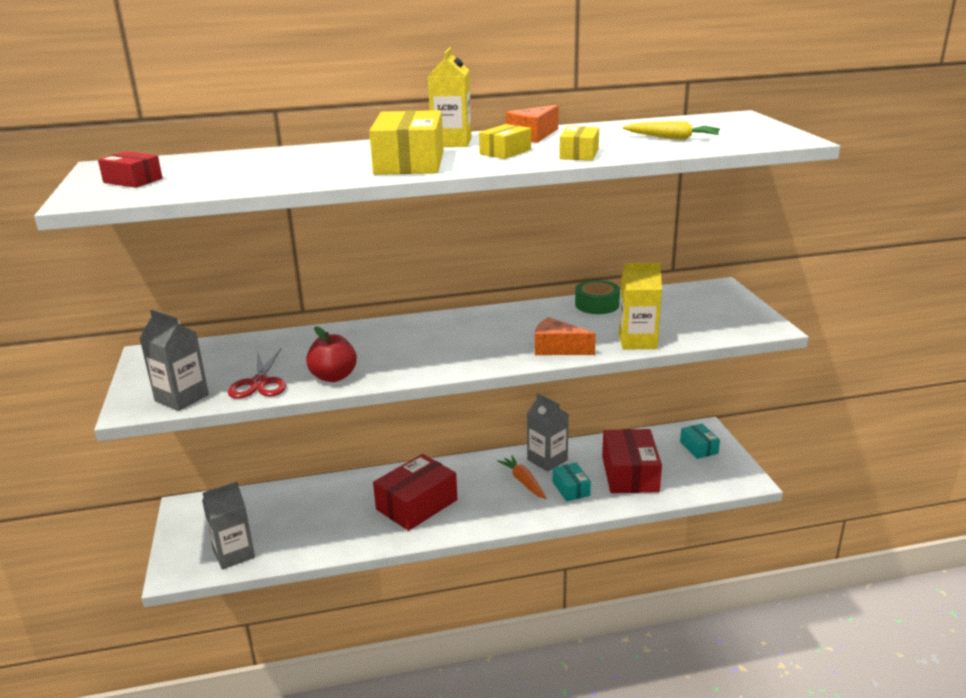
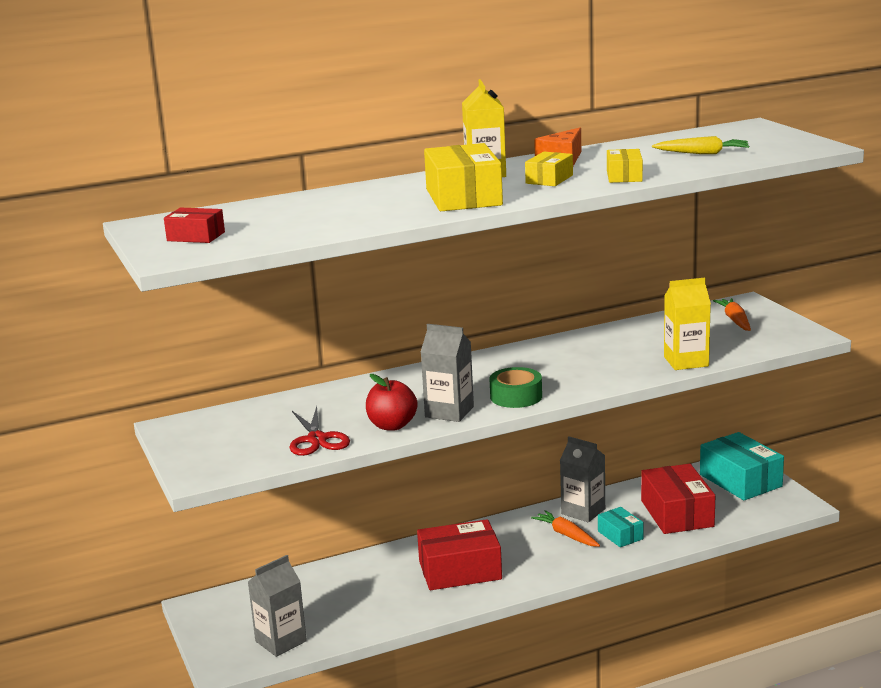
camera: 10 degrees left, 5 degrees down
grey carton [140,310,209,411] -> grey carton moved to [421,324,474,422]
red box [373,454,457,531] -> red box turned 45 degrees clockwise [417,519,502,590]
orange cheese [535,317,596,355] -> none
green tape [575,280,620,314] -> green tape moved to [490,367,542,408]
turquoise box [680,424,720,459] -> turquoise box [700,432,784,500], size x1.87
none -> orange carrot [713,298,751,331]

